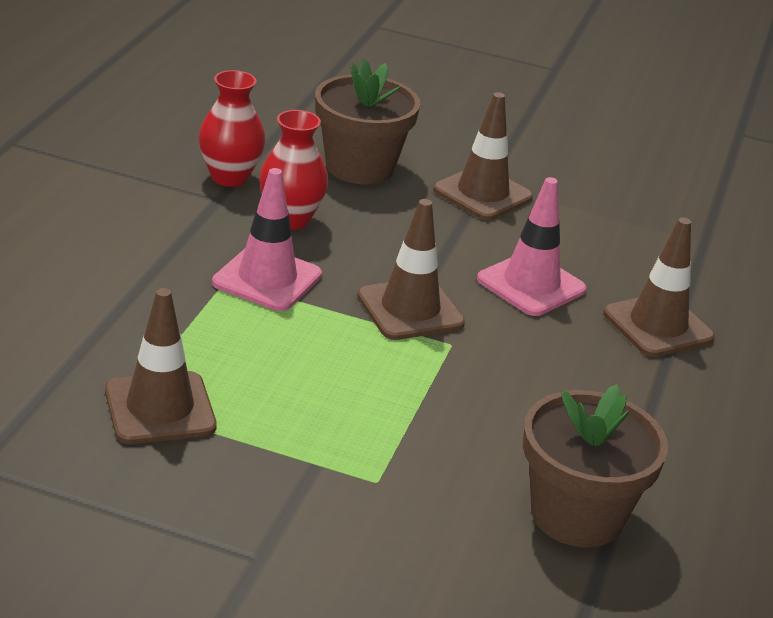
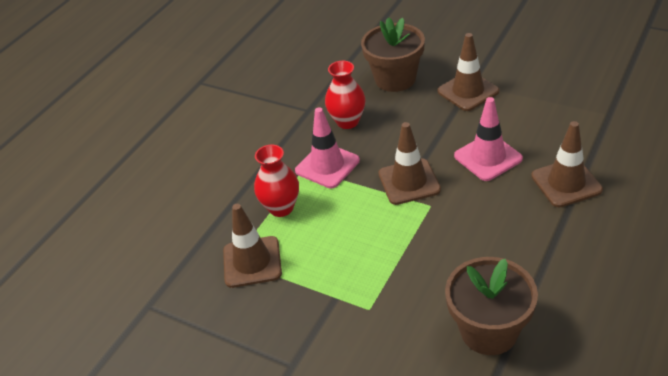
camera: 20 degrees right, 10 degrees up
red vase [198,70,265,187] -> red vase moved to [254,145,299,217]

